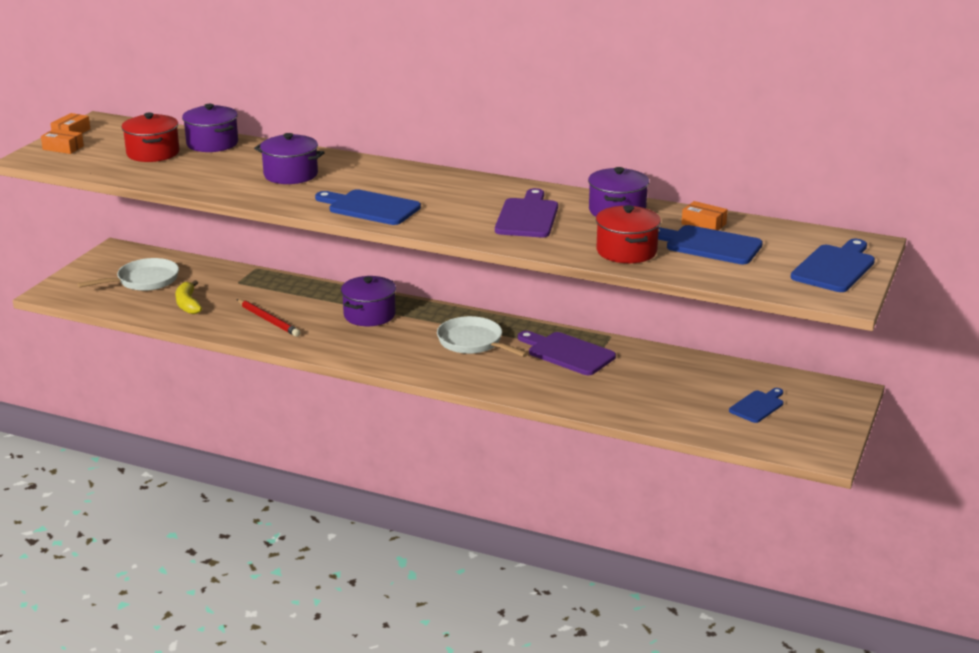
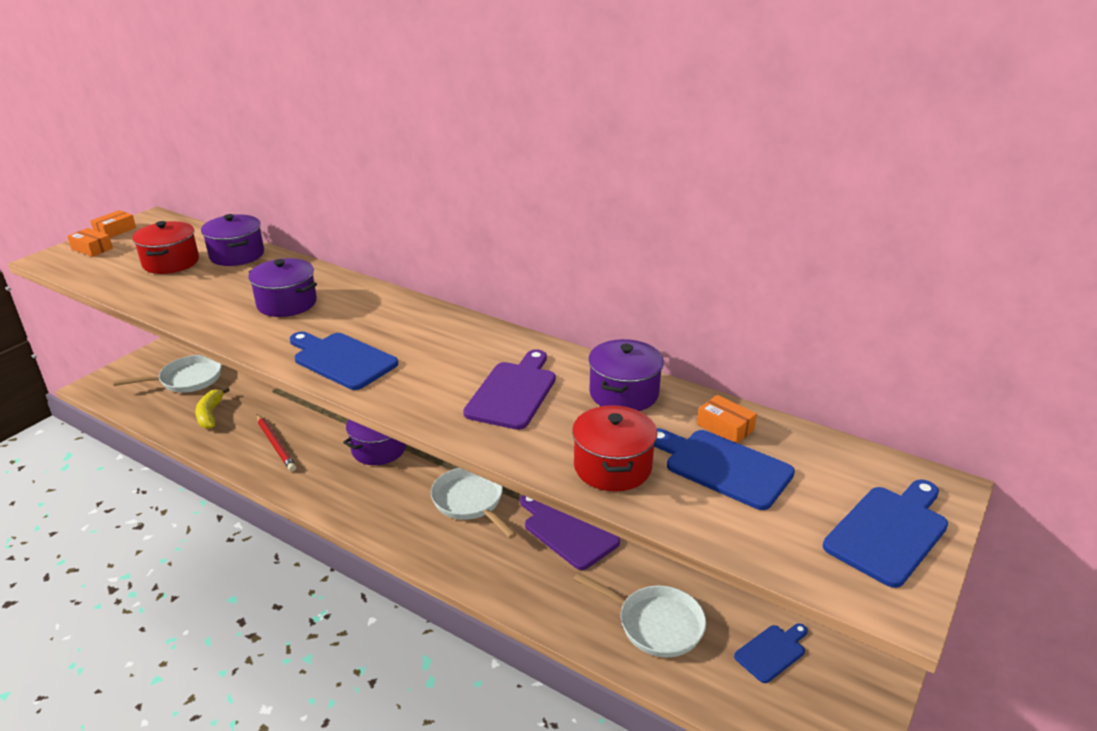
camera: 10 degrees right, 5 degrees up
none -> white pan [573,573,706,657]

